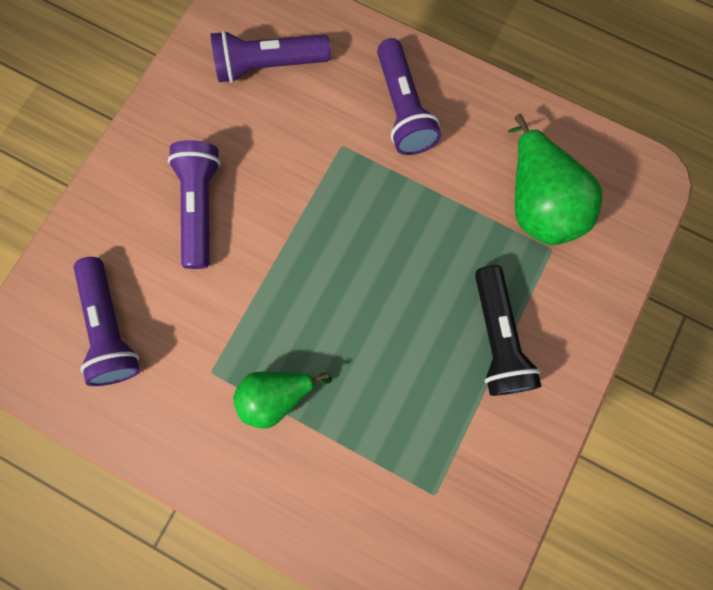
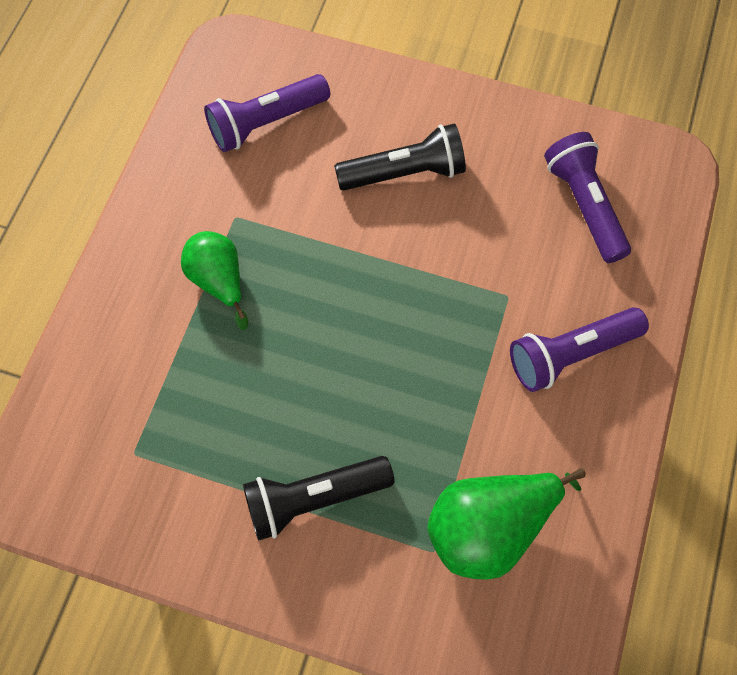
camera: 80 degrees right, 10 degrees down
purple flashlight [168,140,221,269] -> black flashlight [334,123,466,191]

